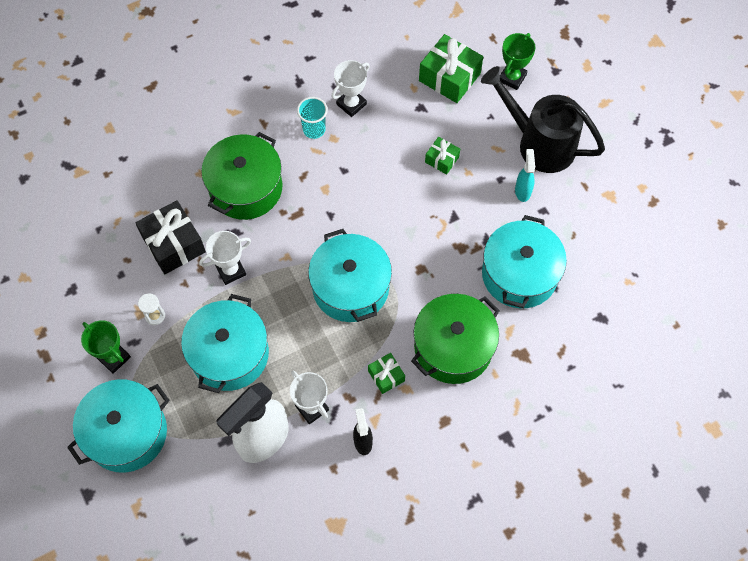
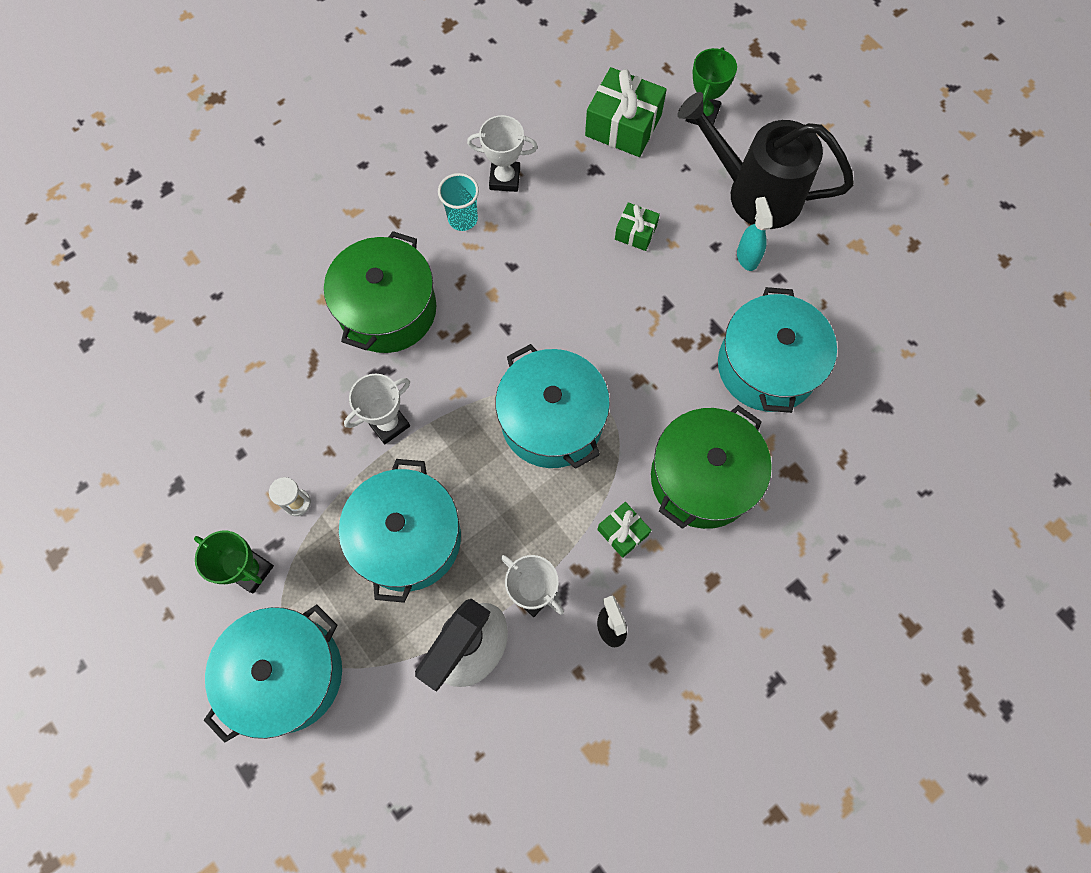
camera: 10 degrees left, 5 degrees up
black gift [135,200,206,274] -> none
white trophy [332,60,370,117] -> white trophy turned 60 degrees clockwise [467,115,538,192]

